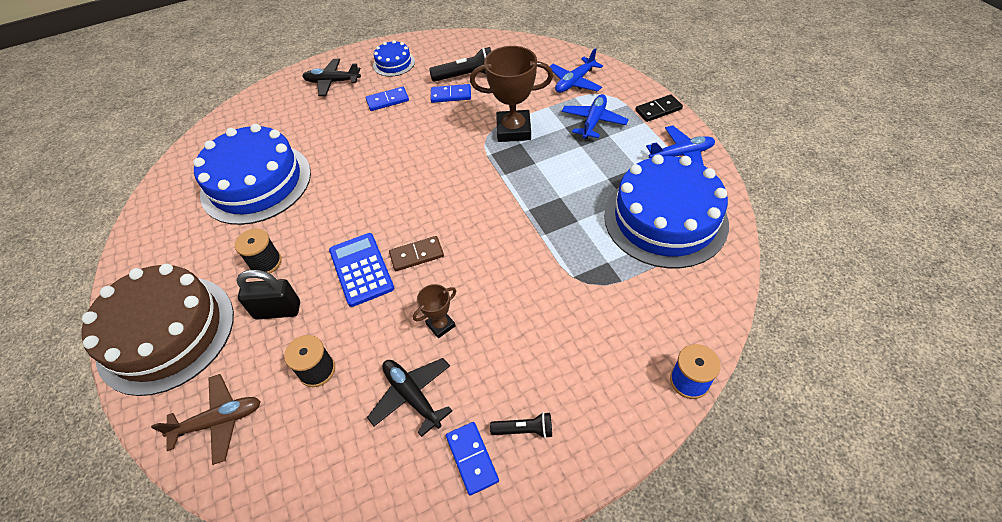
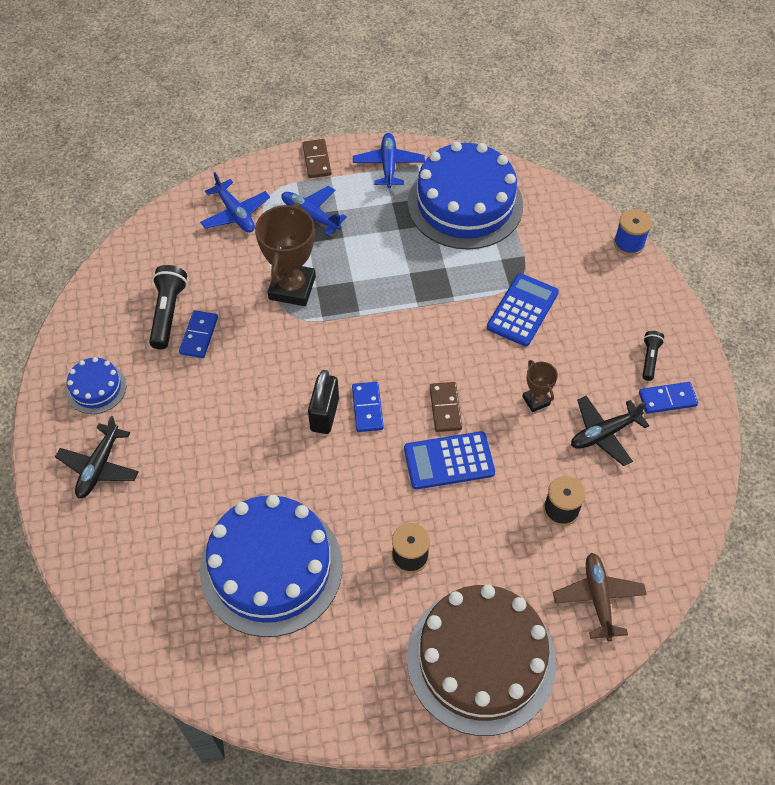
camera: 80 degrees left, 5 degrees up
black padlock [236,270,300,320] -> black padlock moved to [308,370,339,434]
blue domino [366,87,409,111] -> blue domino moved to [352,382,384,432]
black domino [635,94,683,122] -> brown domino [302,139,331,178]
none -> blue calculator [487,273,559,346]

